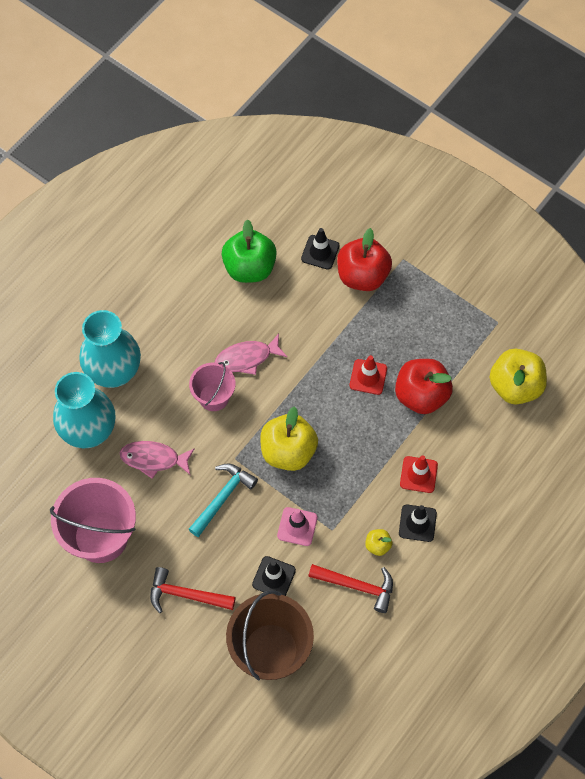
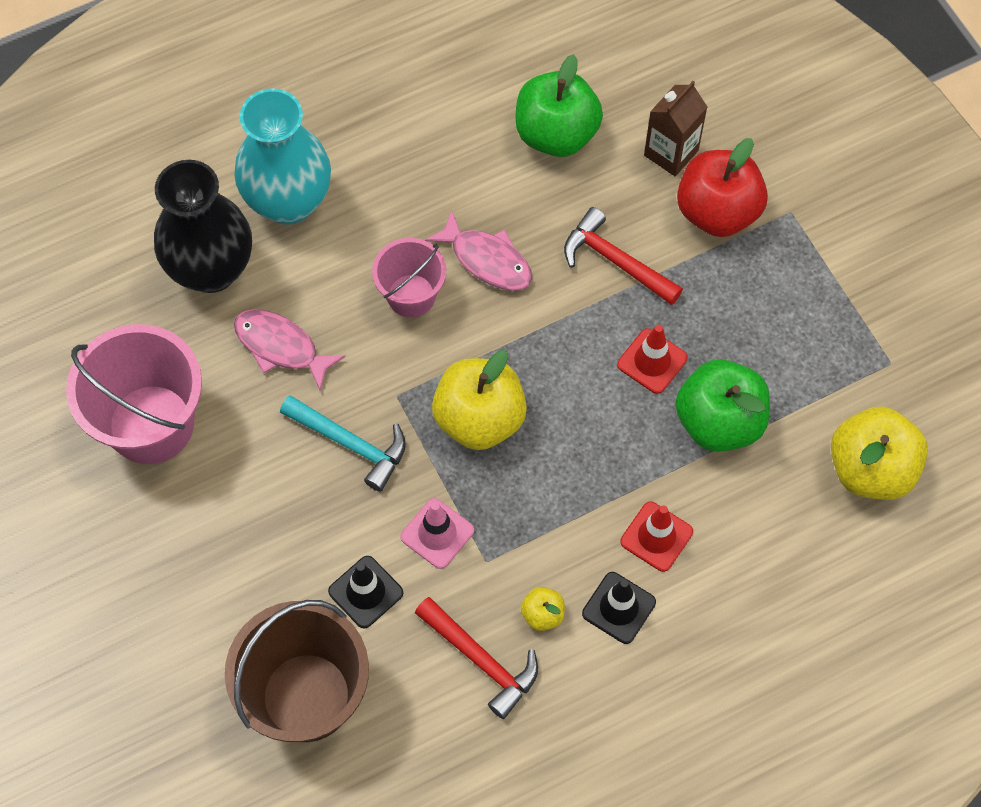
camera: 25 degrees right, 0 degrees up
turquoise vase [53,372,116,448] -> black vase [154,160,252,293]
red hammer [150,567,236,613] -> red hammer moved to [564,207,683,305]
turquoise hammer [188,464,258,537] -> turquoise hammer turned 60 degrees clockwise [280,395,406,492]
pink fish [215,334,287,375] -> pink fish turned 150 degrees counterclockwise [425,210,532,291]
black traffic cone [301,228,340,269] -> brown carton [644,81,708,176]
red apple [395,359,453,414] -> green apple [676,359,770,452]

